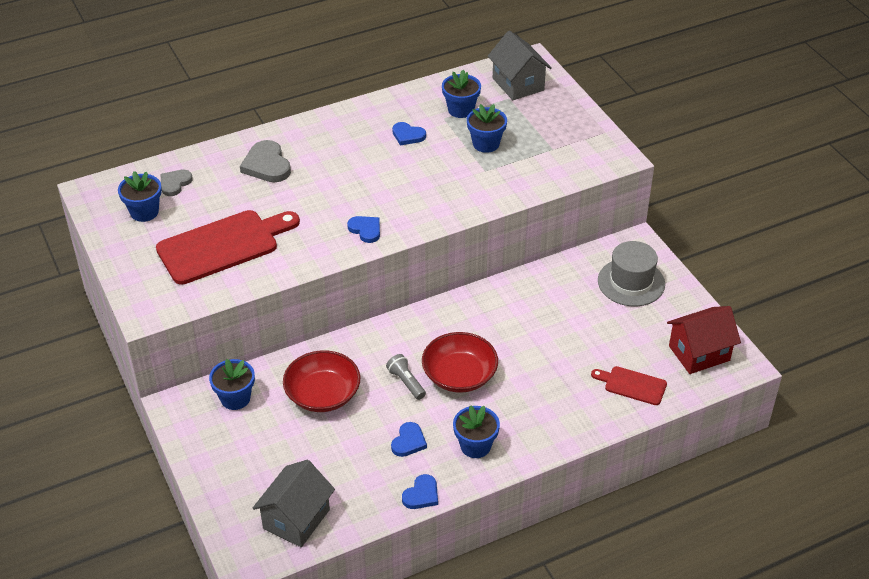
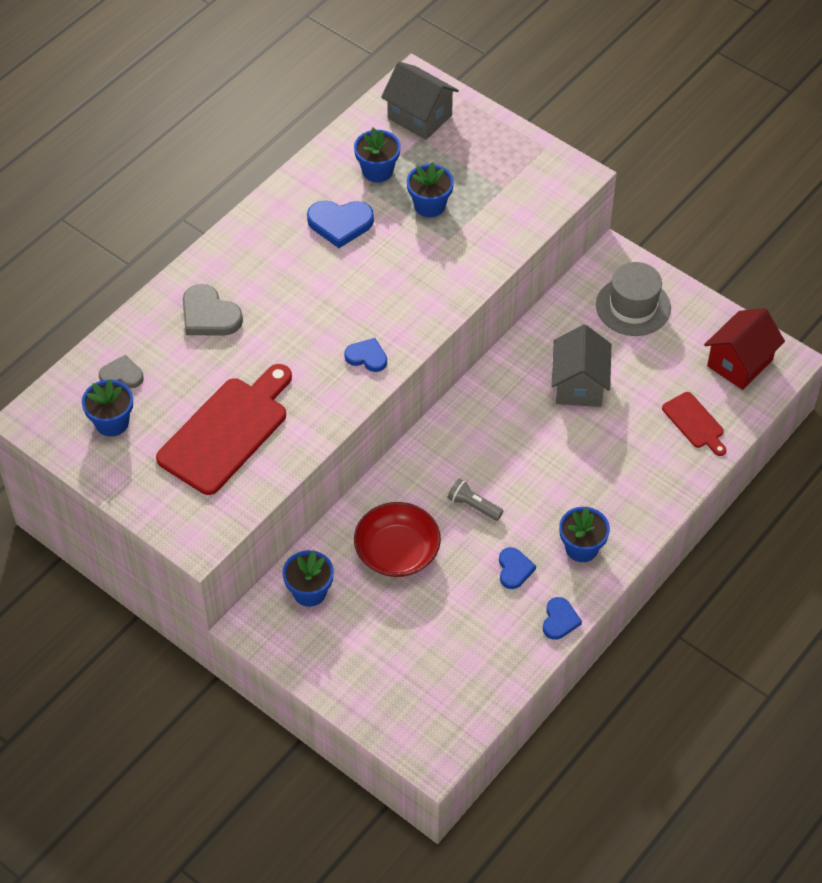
camera: 25 degrees left, 10 degrees up
grey heart [160,170,193,196] -> grey heart turned 90 degrees clockwise [99,355,144,388]
grey house [252,460,335,547] -> grey house moved to [552,325,611,407]
blue heart [392,122,426,146] -> blue heart [307,200,374,248], size x1.58
red bowl [422,332,498,393] -> none
red cutting board [591,366,667,405] -> red cutting board turned 120 degrees counterclockwise [662,392,726,456]

